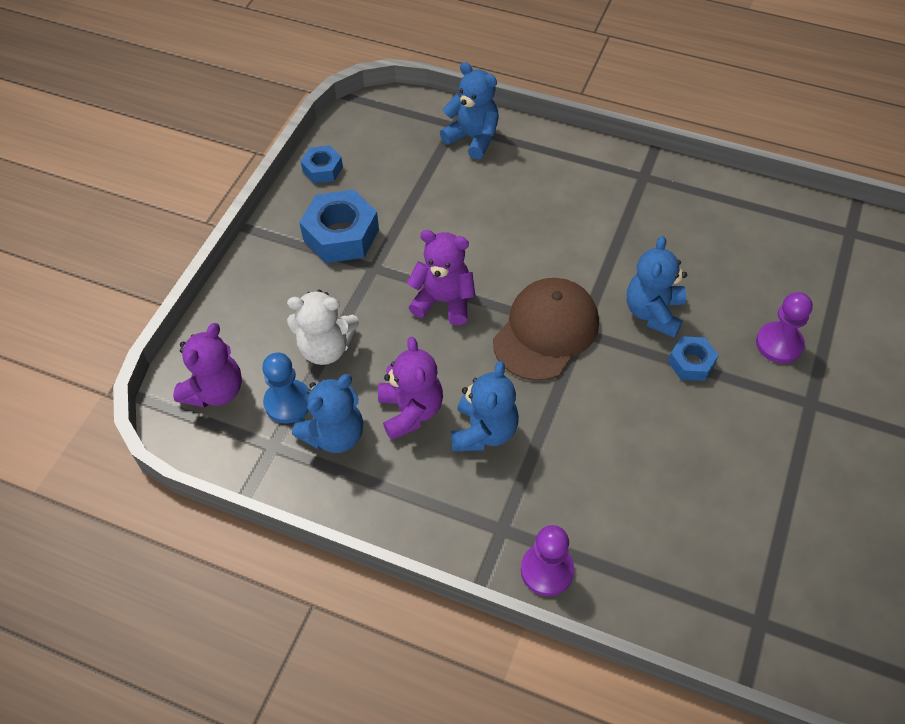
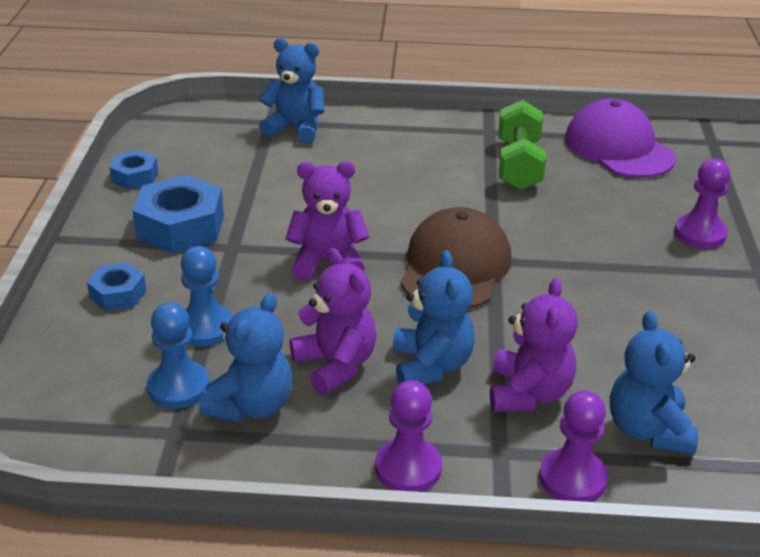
camera: 20 degrees left, 20 degrees down
purple teddy bear [173,323,242,408] -> purple teddy bear moved to [490,278,578,412]
white teddy bear [287,290,359,365] -> blue pawn [181,246,233,346]
blue teddy bear [627,236,687,338] -> blue teddy bear moved to [610,311,699,454]
blue nut [668,336,719,381] -> blue nut moved to [87,262,146,311]
none -> purple pawn [375,380,442,492]
none -> green dumbbell [499,100,546,190]
none -> purple cap [565,99,676,178]

